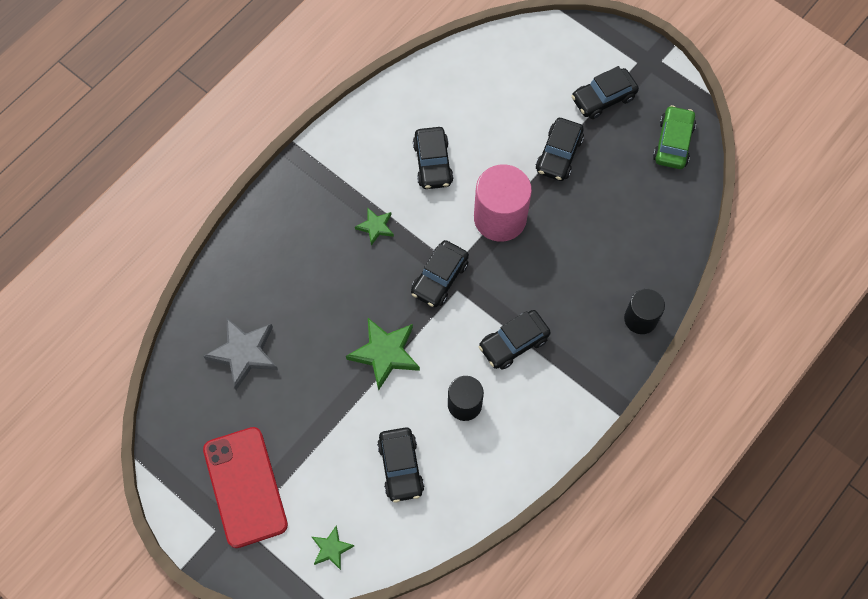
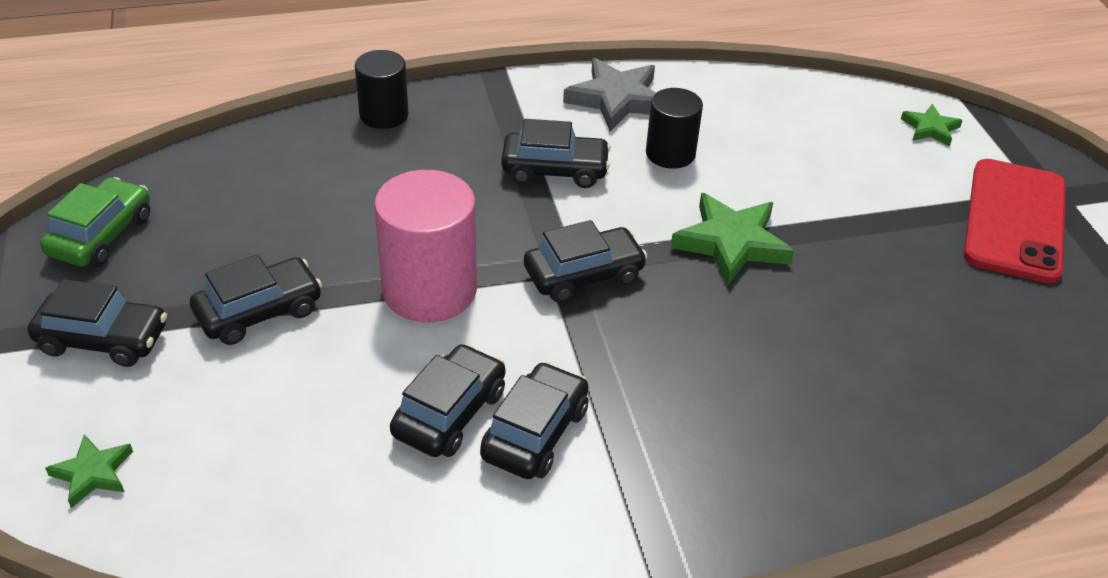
camera: 145 degrees left, 25 degrees down
grey star [203,318,278,390] -> grey star moved to [563,58,656,131]
green star [355,207,394,245] -> green star moved to [45,434,133,508]
black car [377,427,424,502] -> black car moved to [480,362,589,479]
green car [653,105,696,169] -> green car turned 150 degrees clockwise [40,177,150,267]

